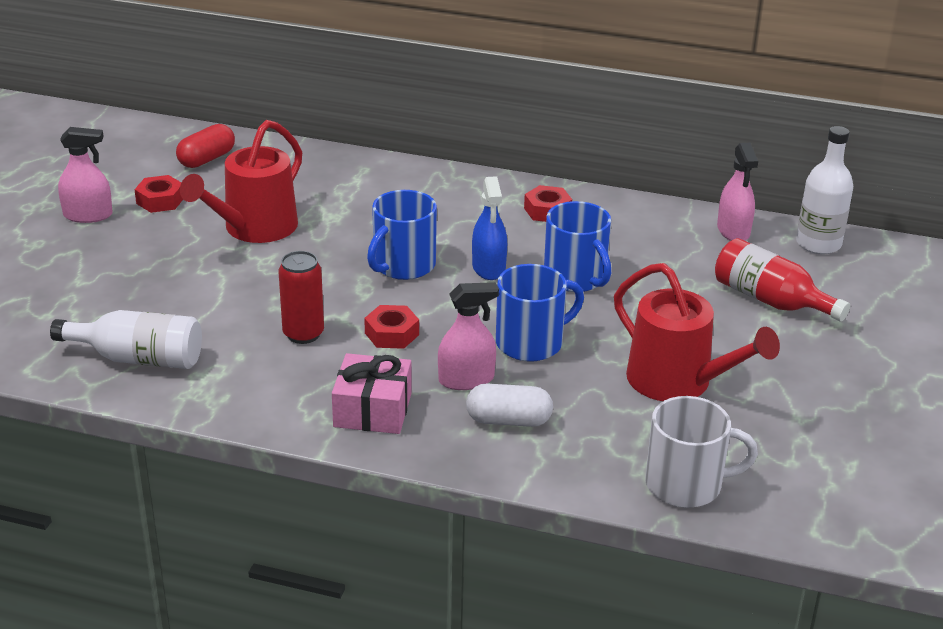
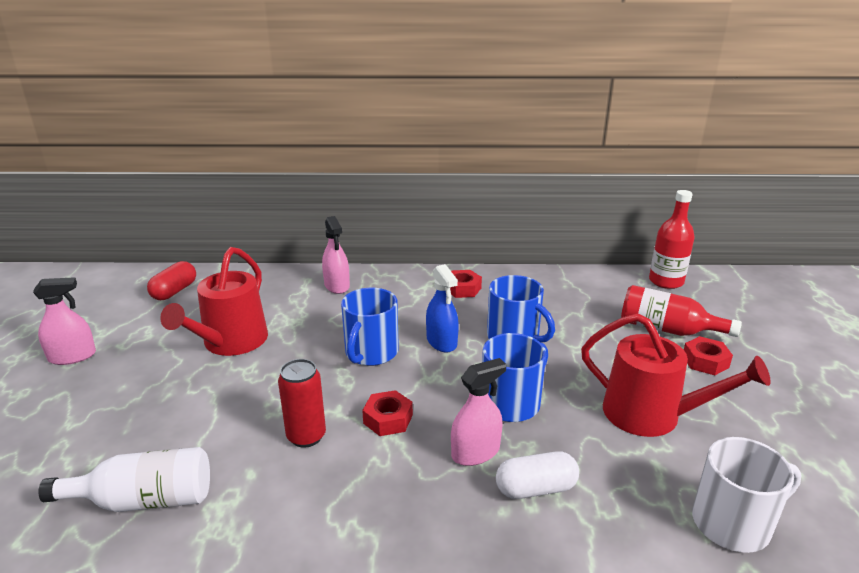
camera: 15 degrees left, 5 degrees down
red nut [134,175,183,213] -> red nut moved to [684,336,733,375]
pink gift [332,353,412,434] -> none
pink spray bottle [717,143,758,241] -> pink spray bottle moved to [322,216,350,294]
white bottle [796,126,853,254] -> red bottle [649,190,695,289]

